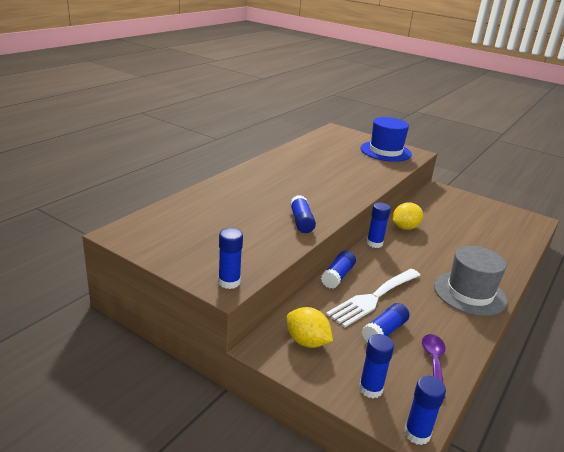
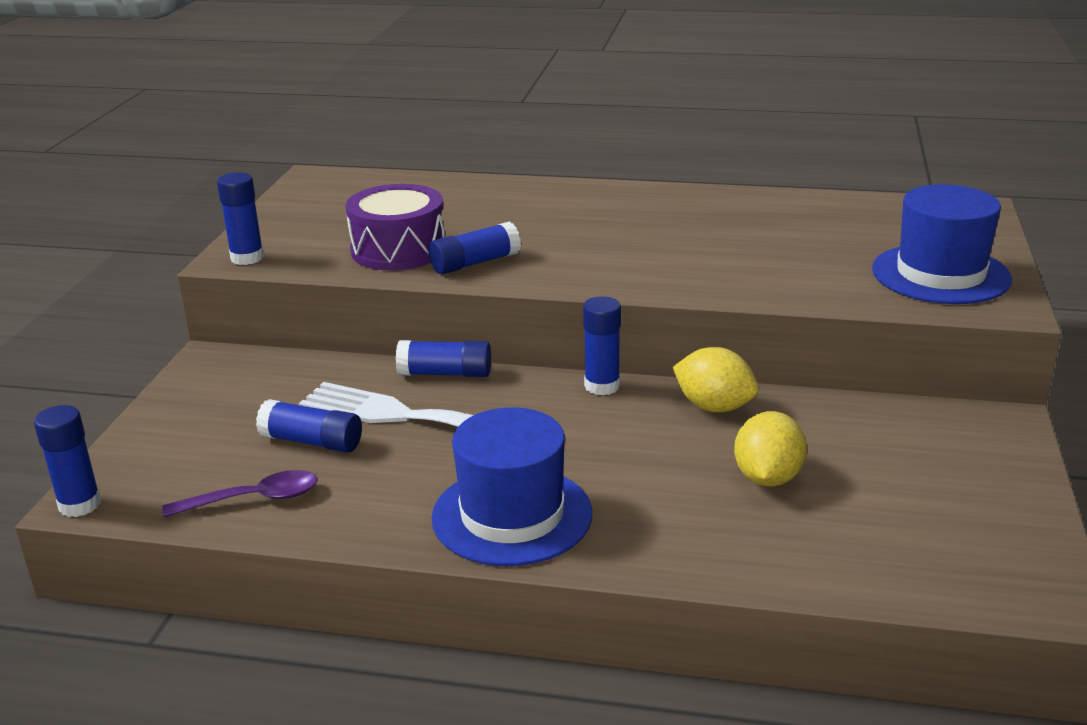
camera: 70 degrees right, 0 degrees up
yellow lemon [287,307,333,348] -> yellow lemon moved to [734,411,807,486]
blue glue stick [359,334,394,398] -> none
grey hat [434,246,507,316] -> blue hat [431,407,592,566]
none -> purple drum [345,184,445,270]

